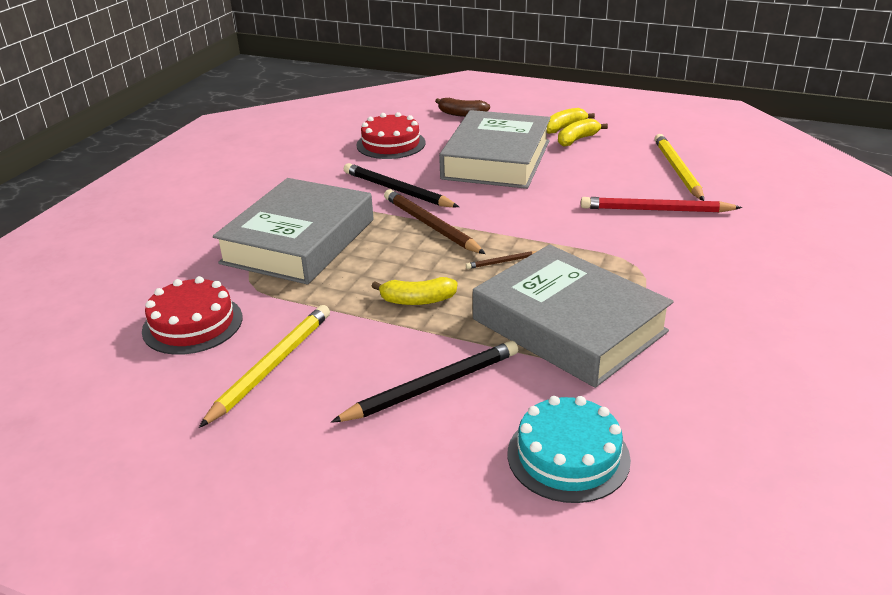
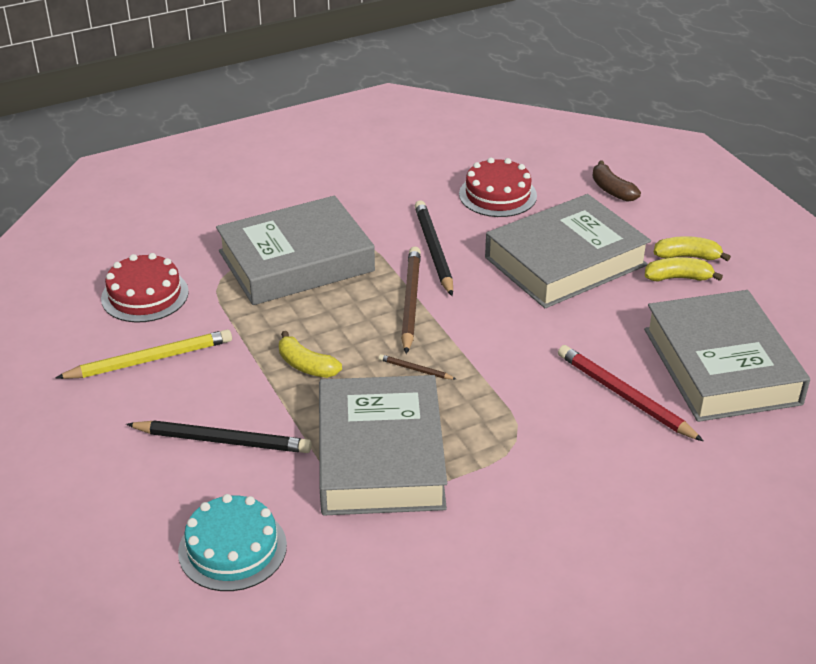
camera: 40 degrees right, 5 degrees up
yellow pencil [654,134,704,201] -> grey book [644,290,810,422]

